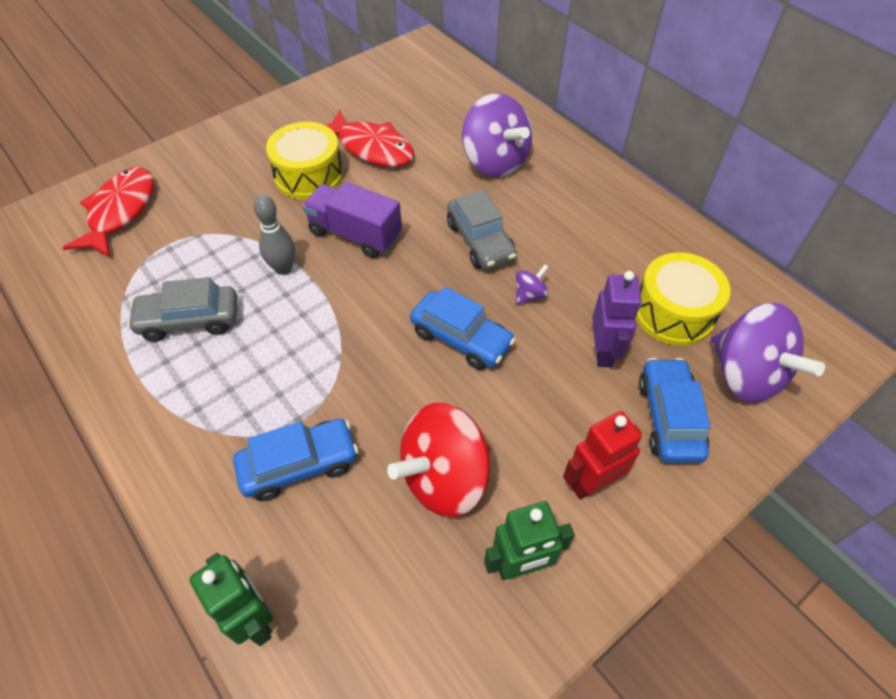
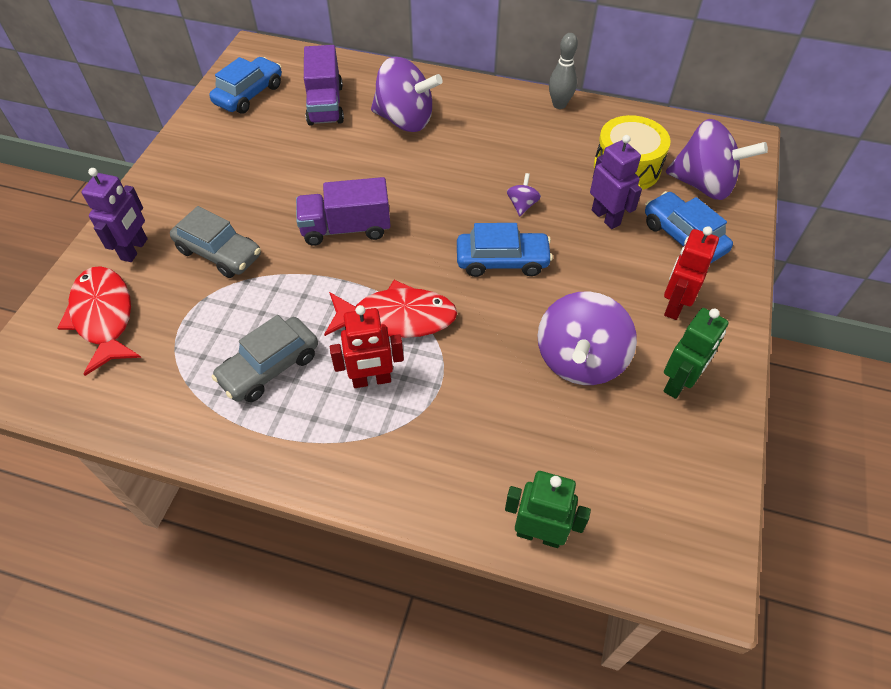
camera: 35 degrees left, 0 degrees up
blue car [233,419,359,501] -> blue car moved to [209,57,282,114]
grey bowling pin [253,195,295,275] -> grey bowling pin moved to [549,33,578,109]
yellow drum [266,122,343,200] -> none
red fish [325,109,414,167] -> red fish moved to [324,280,458,338]
red spinning top [387,403,491,517] -> purple spinning top [537,291,637,385]
grey car [447,190,517,270] -> grey car moved to [170,206,261,278]
none -> purple robot [82,168,148,262]
none -> purple truck [304,45,344,126]
none -> red robot [330,305,404,388]

